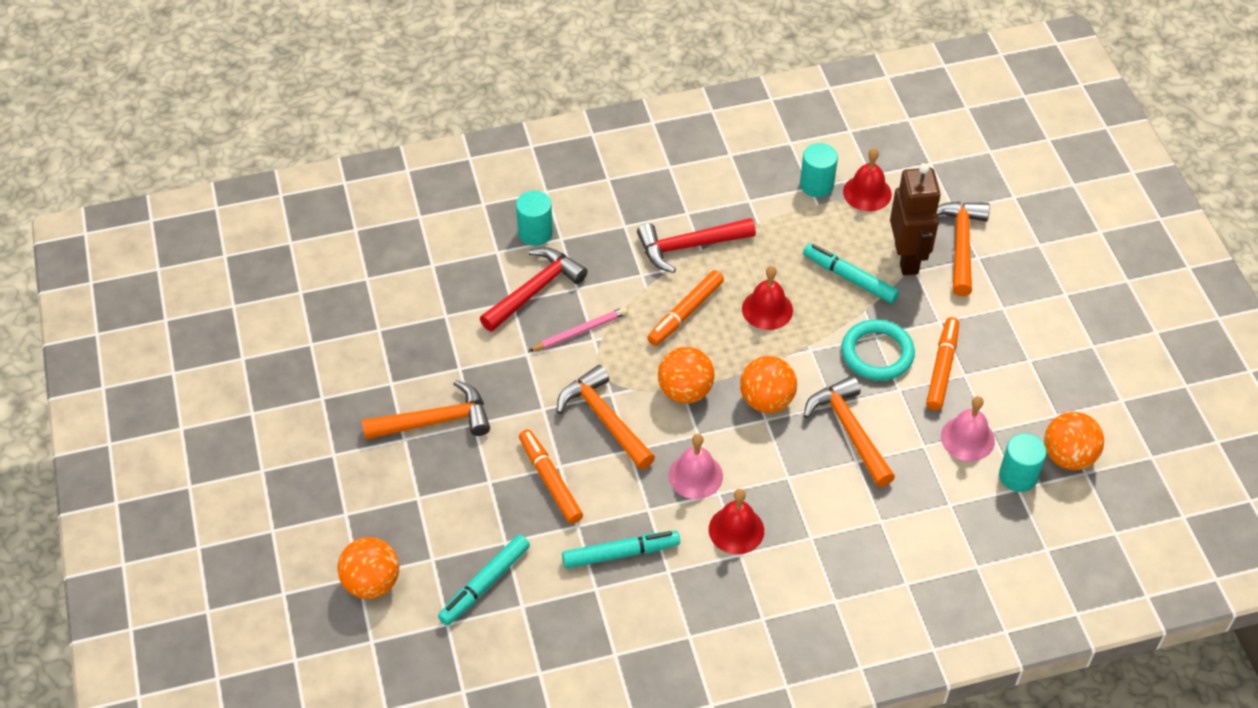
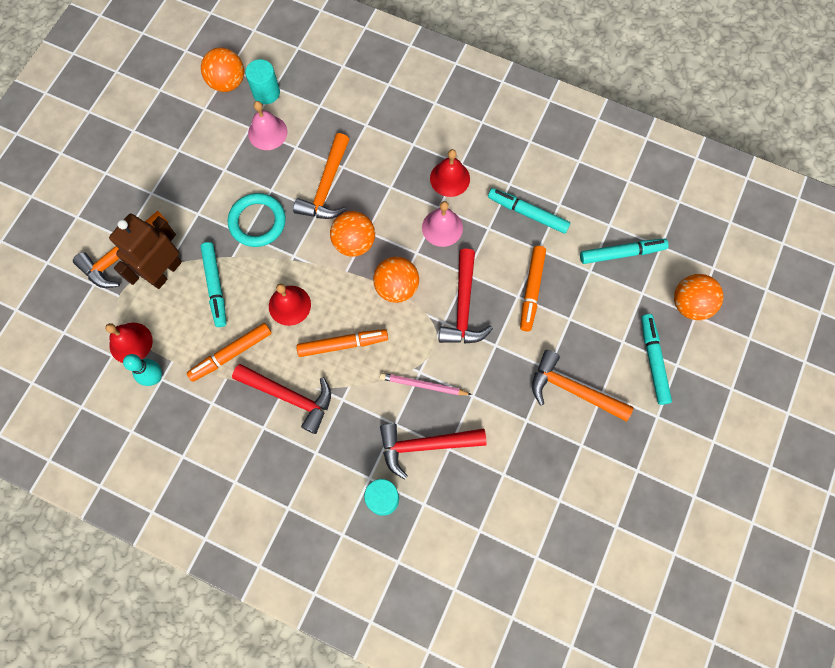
camera: 140 degrees left, 20 degrees up
orange hammer [557,365,655,470] -> red hammer [439,249,493,344]
turquoise cylinder [800,143,838,197] -> turquoise bowling pin [123,354,162,386]
orange marker [926,317,959,411] -> orange marker moved to [187,323,272,382]
none -> turquoise marker [641,314,672,405]

